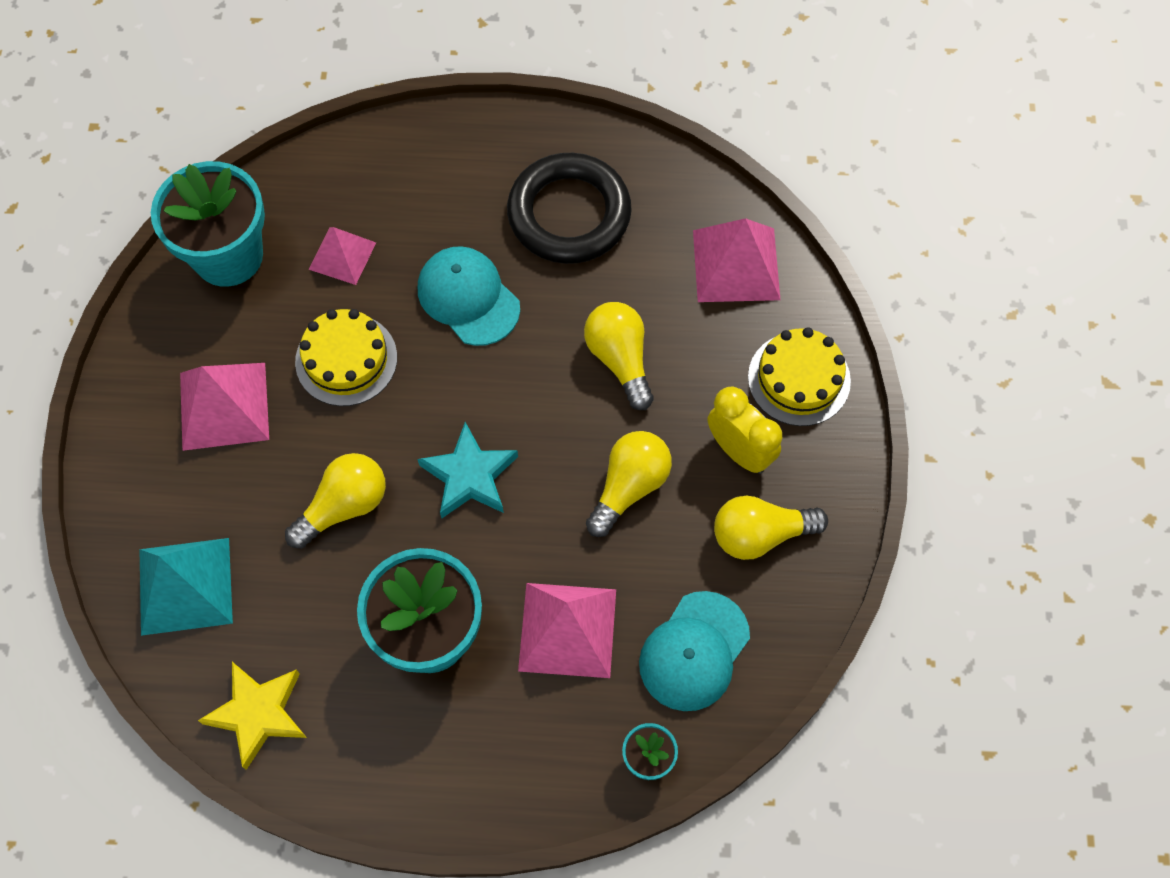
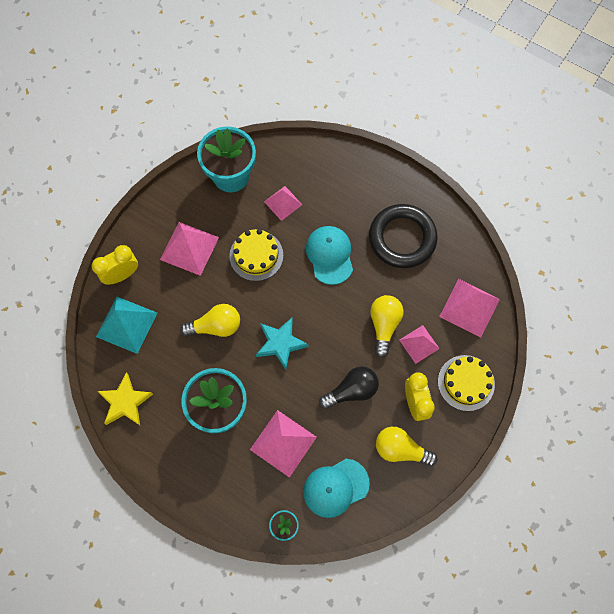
camera: 30 degrees right, 5 degrees up
yellow light bulb [586,431,672,537] -> black light bulb [319,366,379,409]
none -> yellow clock [92,245,138,285]
none -> pink pyramid [399,325,439,364]

